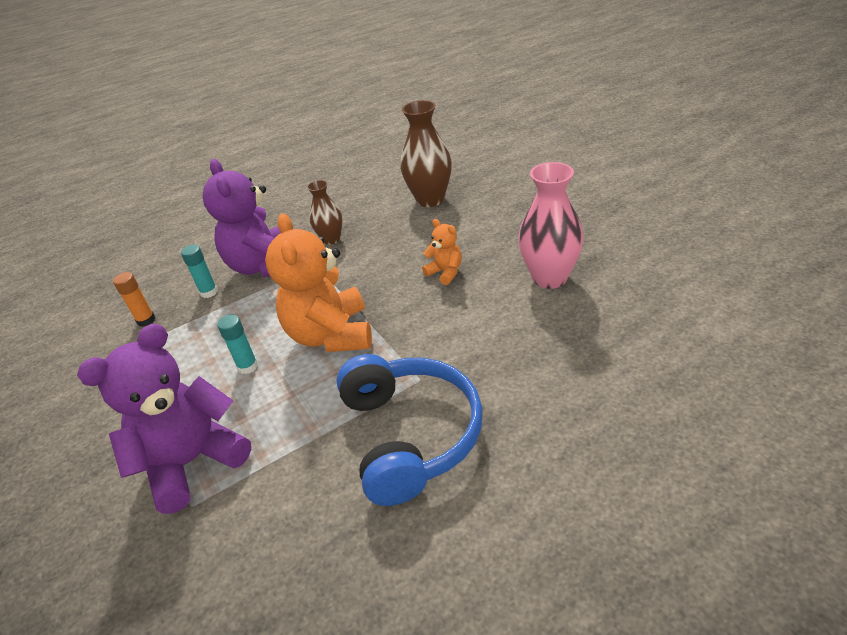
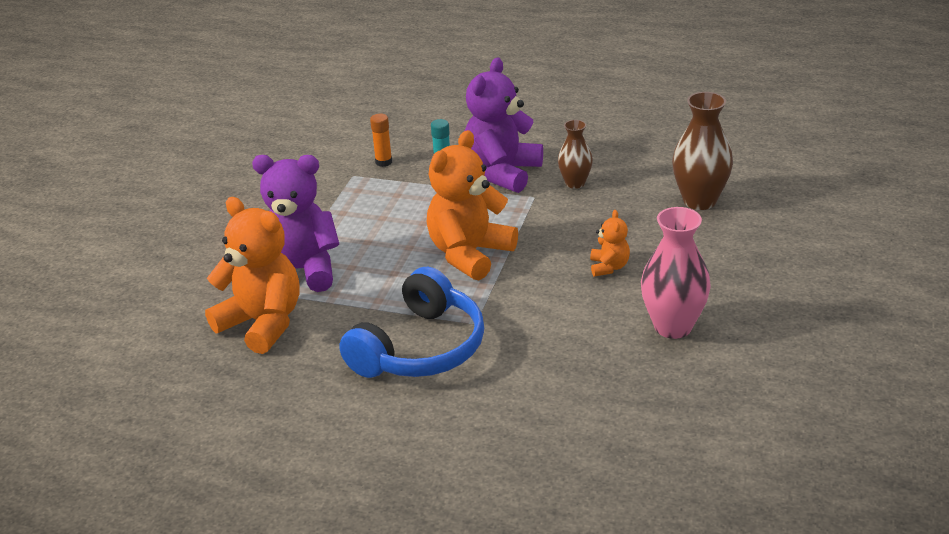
camera: 45 degrees right, 5 degrees down
turquoise glue stick [217,315,258,374] -> none
none -> orange teddy bear [205,197,300,354]

